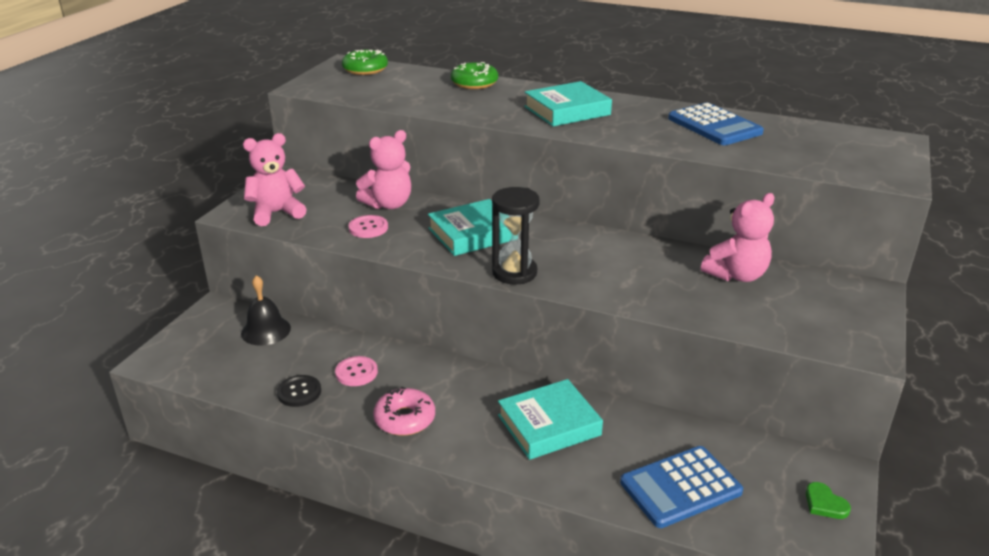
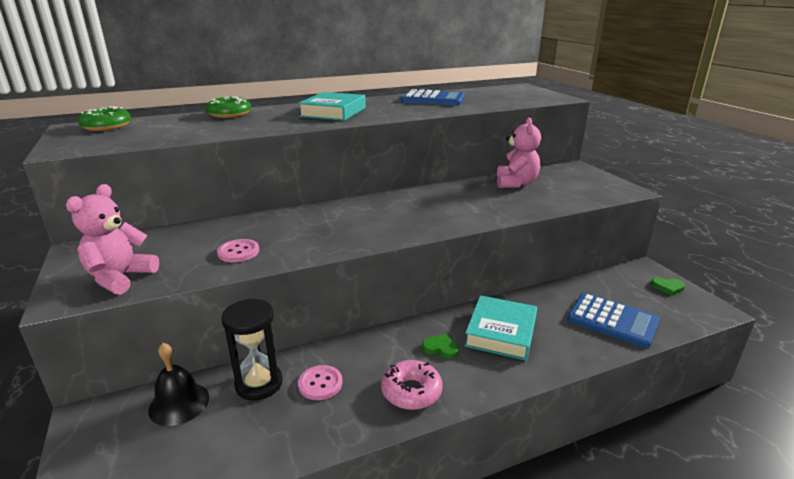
camera: 45 degrees left, 5 degrees down
black button [277,375,321,407] -> none
pink teddy bear [356,130,411,209] -> none
turquoise book [428,199,512,256] -> none
black hourglass [492,187,540,285] -> black hourglass moved to [221,298,283,400]
blue calculator [620,446,743,528] -> blue calculator turned 75 degrees counterclockwise [567,293,660,348]
none -> green heart [422,334,459,359]

